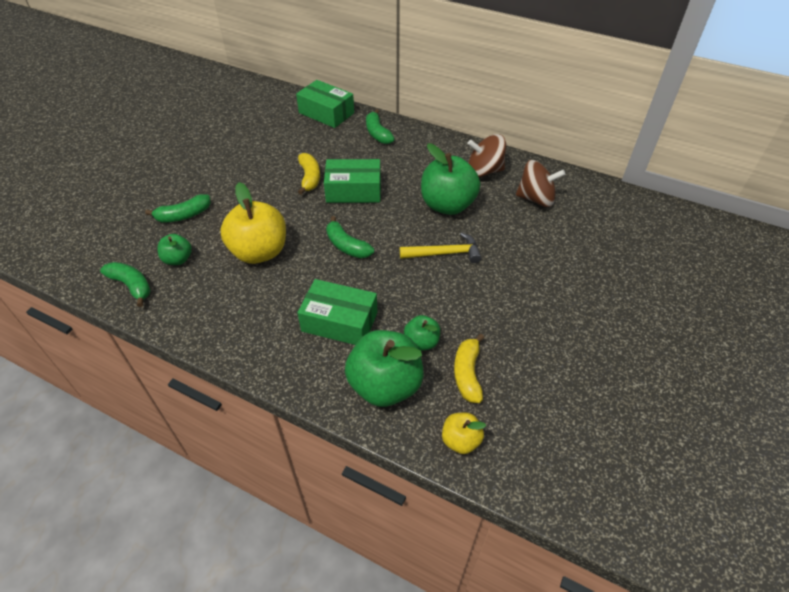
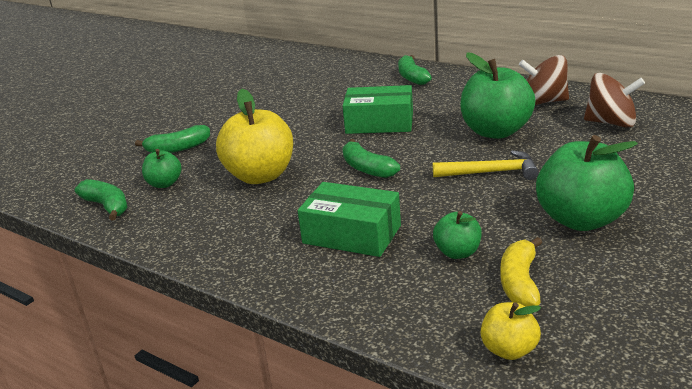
camera: 10 degrees right, 20 degrees down
green box [296,80,354,128] -> none
yellow banana [298,153,320,194] -> none
green apple [345,330,424,407] -> green apple moved to [536,135,638,231]

